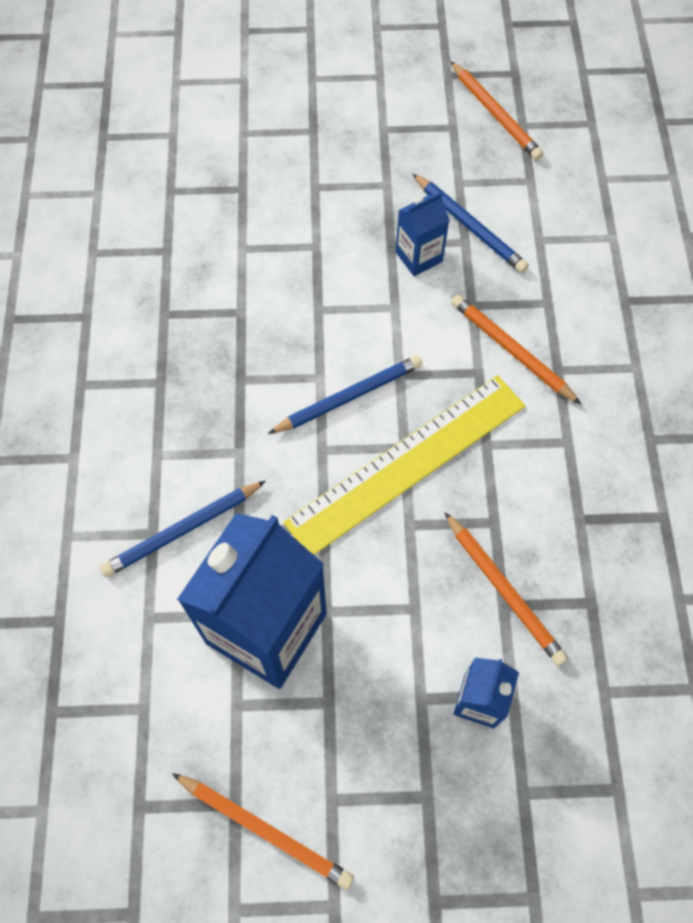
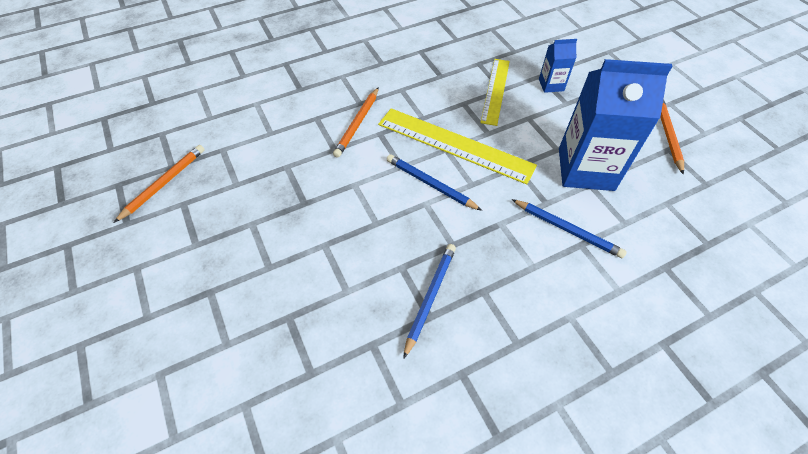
camera: 115 degrees left, 10 degrees down
blue carton [396,192,450,276] -> none
blue pencil [413,174,529,273] -> blue pencil moved to [403,244,456,359]
orange pencil [444,512,568,666] -> yellow ruler [480,59,510,126]

